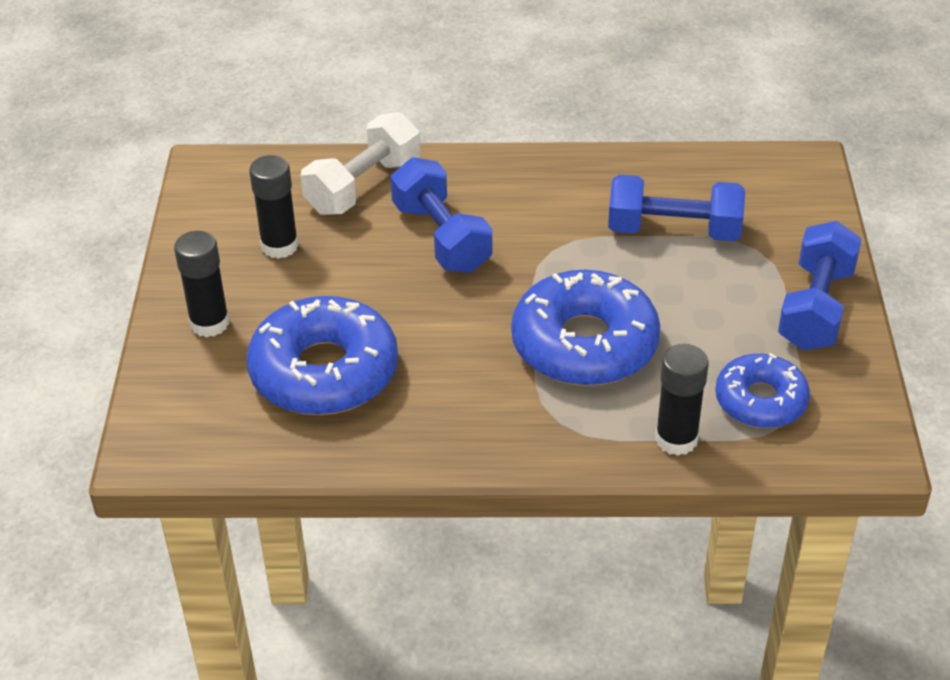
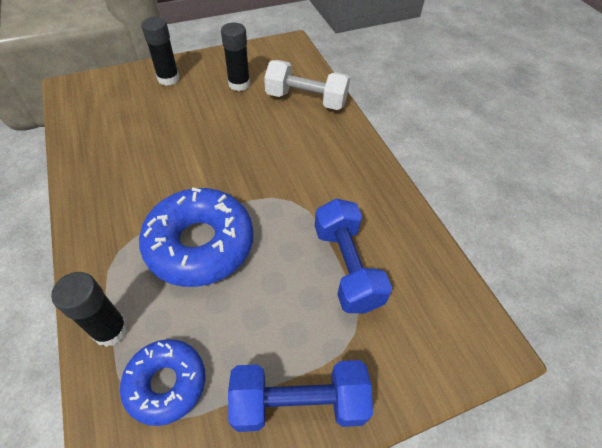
camera: 65 degrees right, 10 degrees up
blue donut [247,296,398,415] -> none
blue dumbbell [390,157,492,273] -> none

